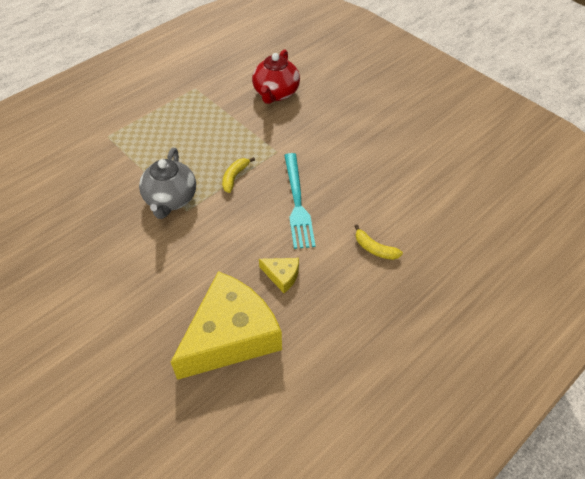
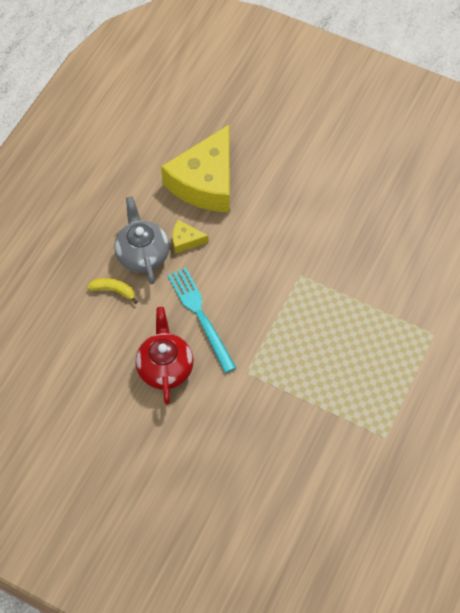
camera: 160 degrees right, 10 degrees up
grey teapot [139,148,196,219] -> grey teapot moved to [114,196,169,284]
yellow banana [222,157,255,193] -> none
red teapot [252,49,300,104] -> red teapot moved to [136,307,193,404]

